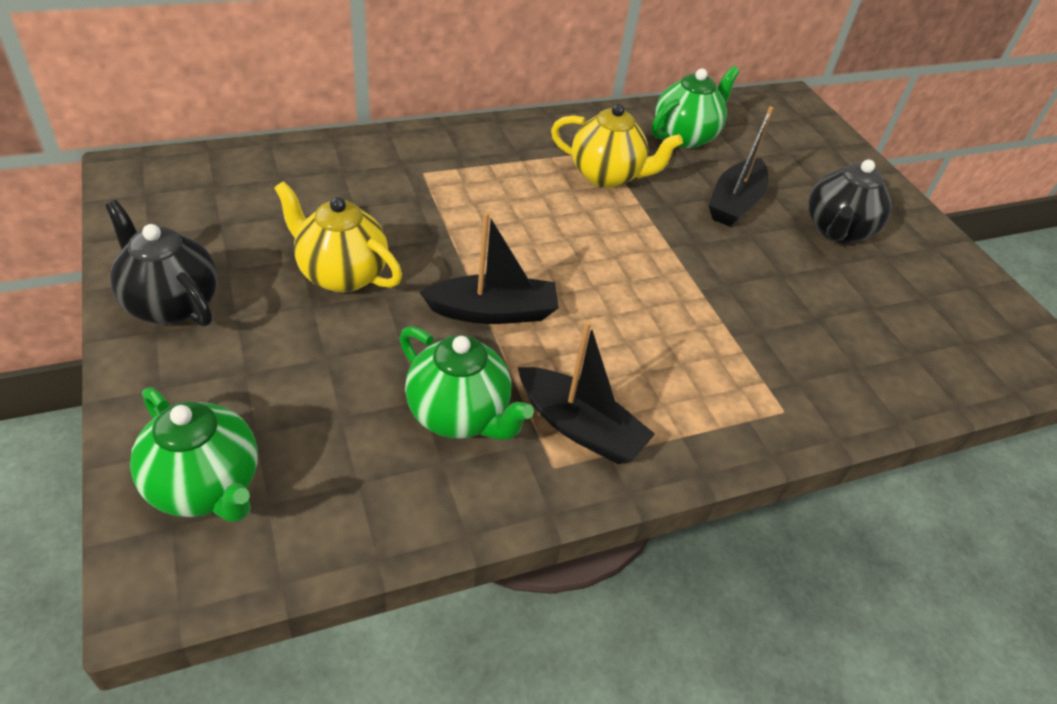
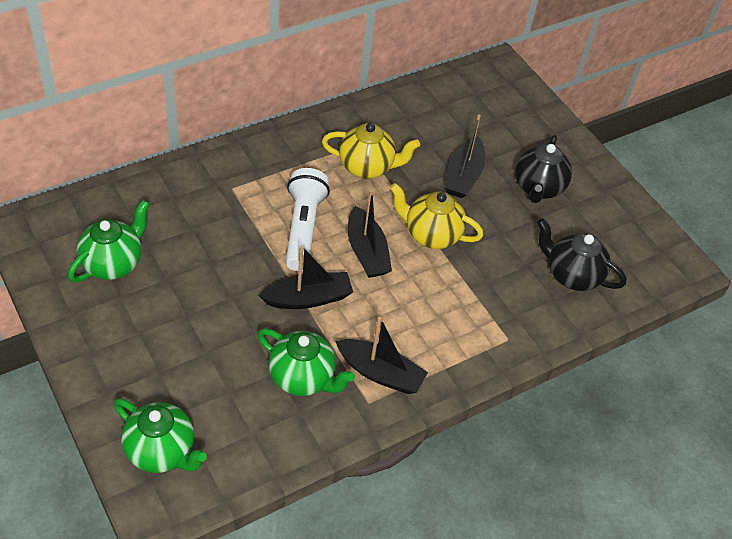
camera: 10 degrees left, 5 degrees up
black teapot [105,200,218,327] -> black teapot moved to [537,219,626,291]
yellow teapot [274,181,402,293] -> yellow teapot moved to [390,183,483,249]
green teapot [652,66,740,148] -> green teapot moved to [68,200,149,282]
none -> white flashlight [286,168,330,271]
none -> black boat [348,190,392,278]

